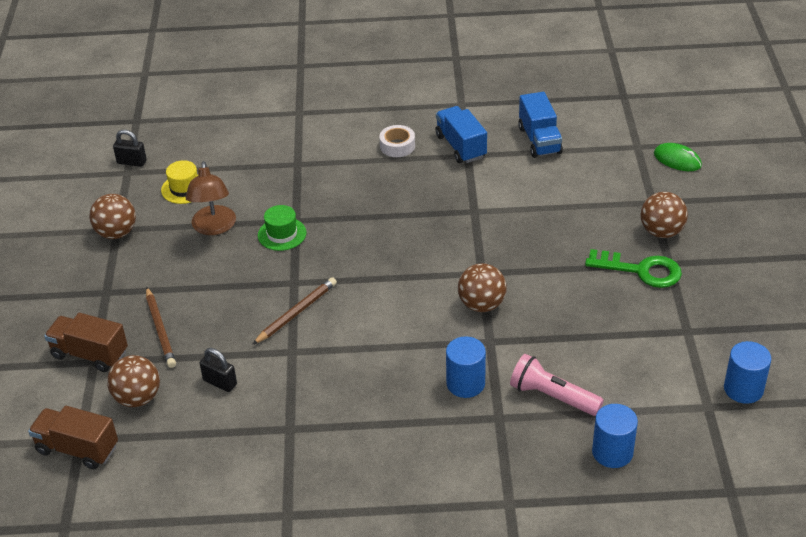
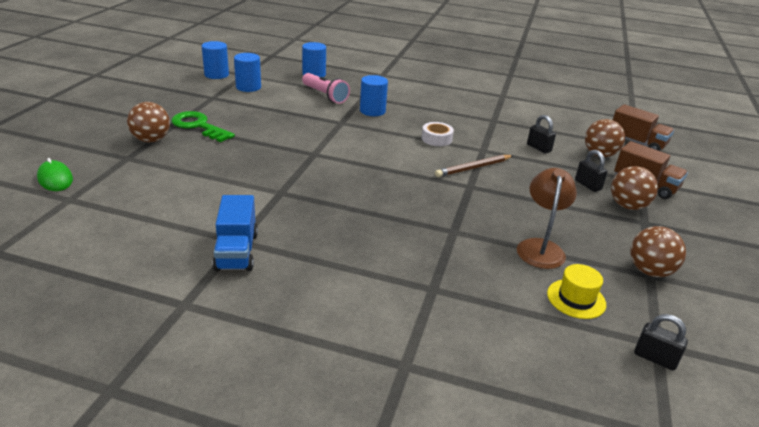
camera: 165 degrees left, 10 degrees down
brown pencil [146,287,176,368] -> black padlock [575,150,608,192]
green hat [258,205,307,251] -> none
white tape [379,125,415,157] -> white tape moved to [422,122,454,146]
brown ball [458,263,506,312] -> brown ball moved to [611,166,658,210]
blue truck [518,92,563,158] -> none
none -> blue cylinder [234,53,261,92]

